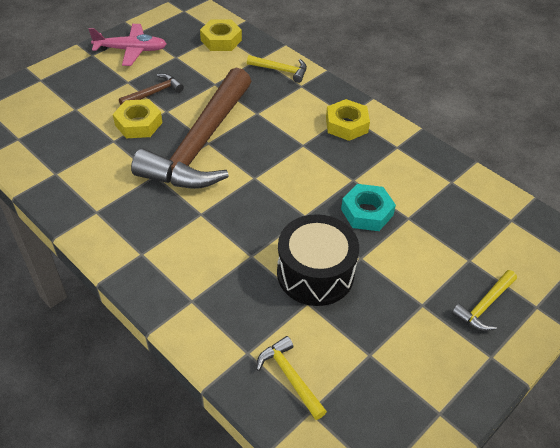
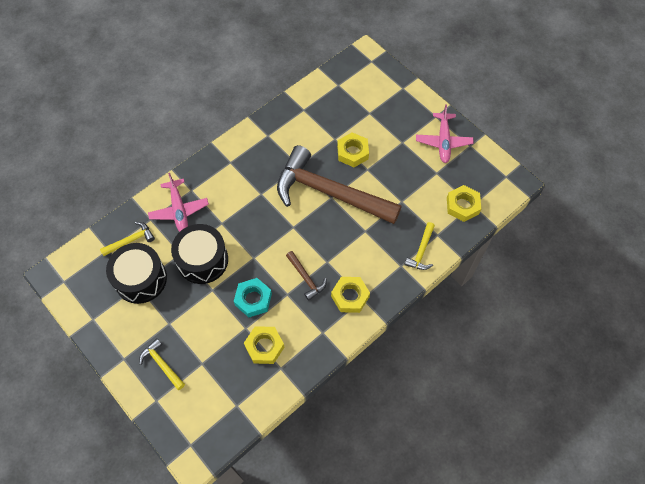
camera: 95 degrees right, 15 degrees up
brown hammer [119,74,184,105] -> brown hammer moved to [286,251,327,301]
none -> black drum [106,243,167,304]
none -> pink plane [148,173,209,232]
none -> yellow nut [244,326,284,364]

